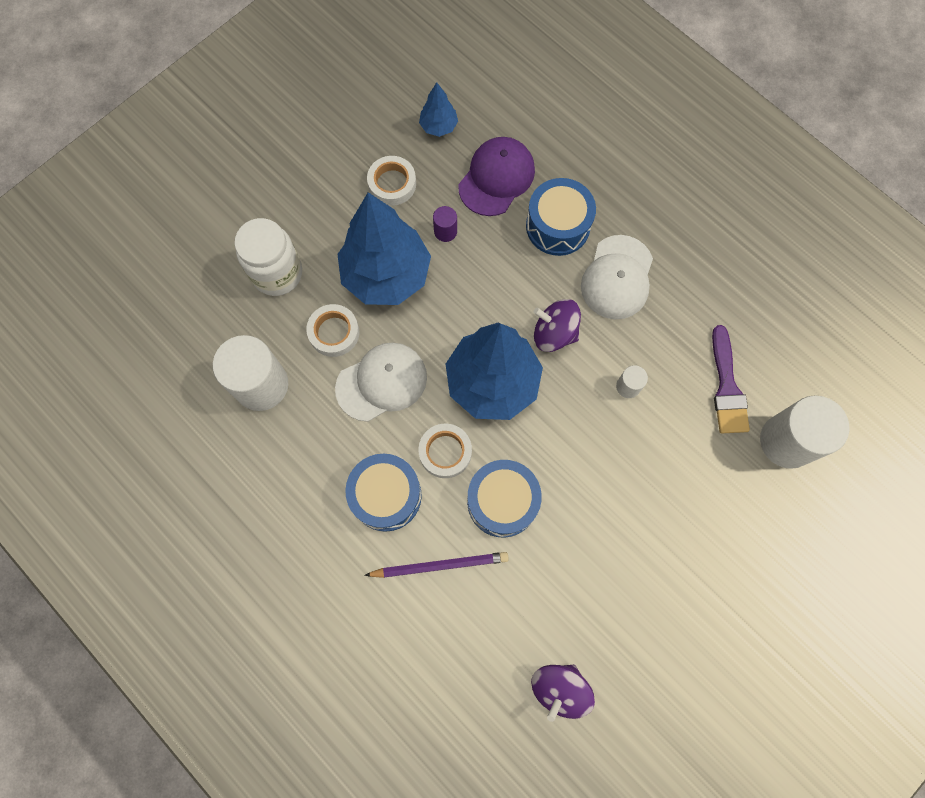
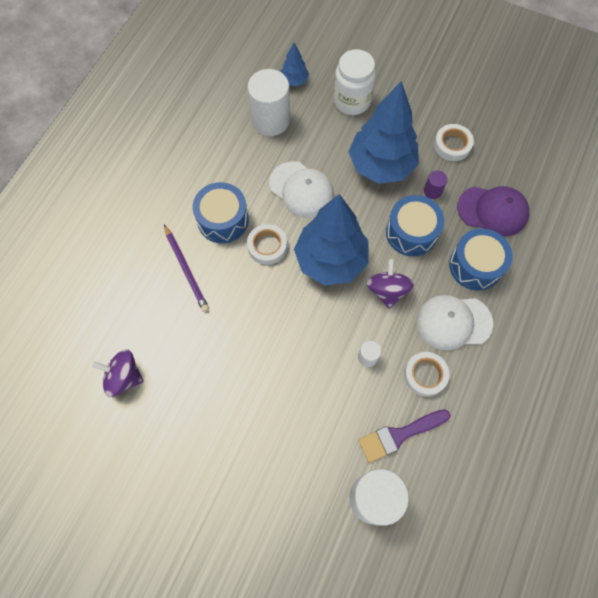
camera: 70 degrees right, 5 degrees down
white tape [306,304,360,357] -> white tape moved to [404,352,449,397]
blue tree [419,82,458,137] -> blue tree moved to [280,43,309,86]
blue drum [467,460,542,538] -> blue drum moved to [386,195,444,256]

